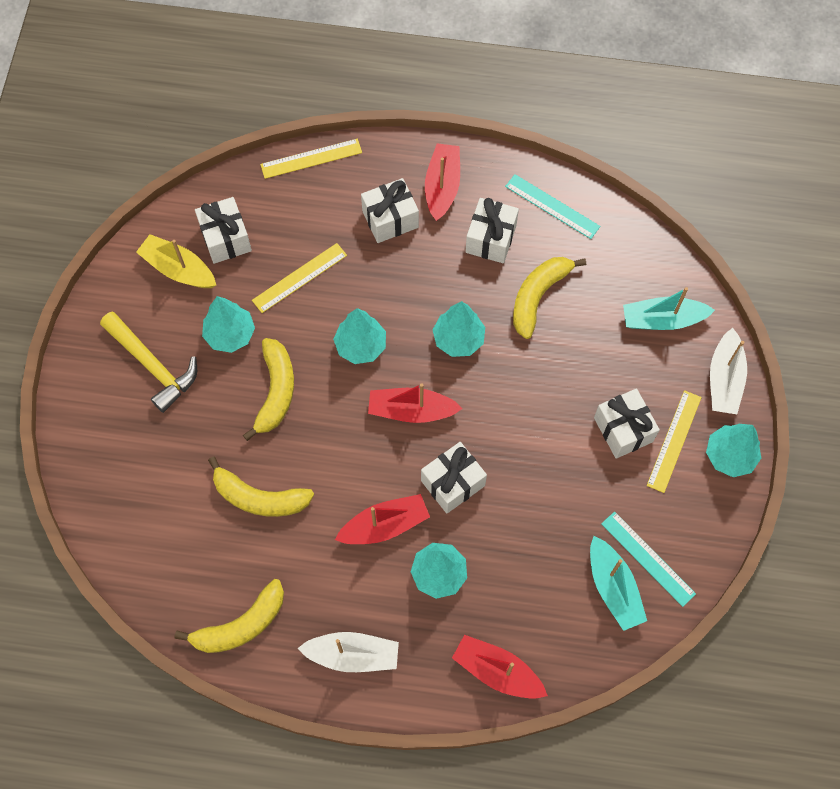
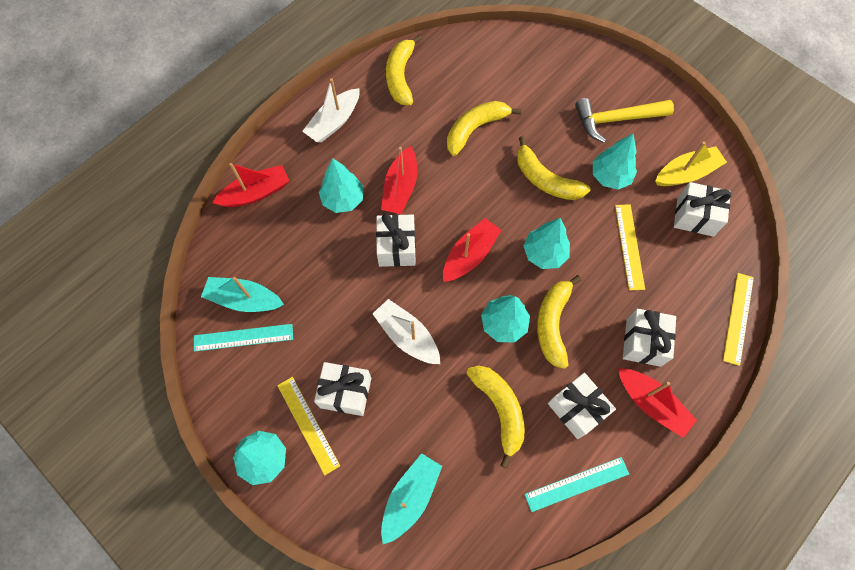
camera: 125 degrees right, 0 degrees up
white boat [710,328,747,414] -> white boat moved to [373,299,440,364]
none -> yellow banana [537,275,581,369]

